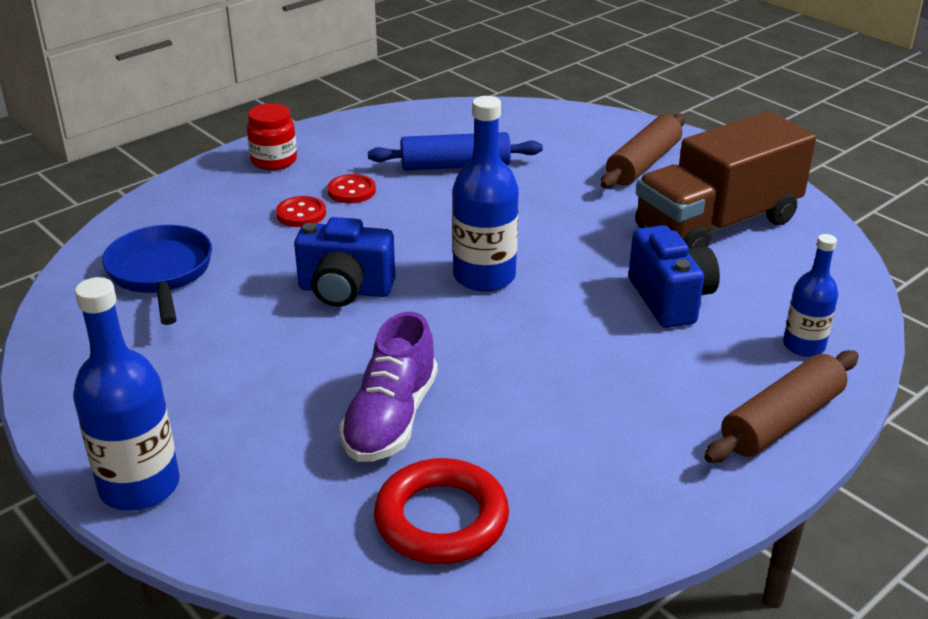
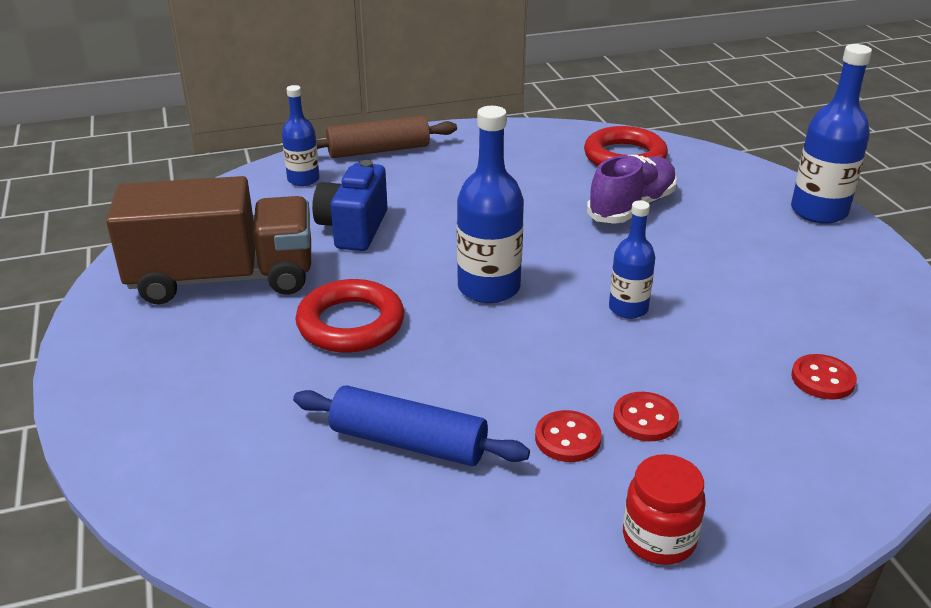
camera: 155 degrees left, 0 degrees up
blue pan [102,225,212,325] -> red button [791,354,857,400]
blue camera [294,217,395,307] -> blue bottle [609,200,656,319]
brown rolling pin [600,113,686,188] -> none
none -> red ring [295,279,404,353]

